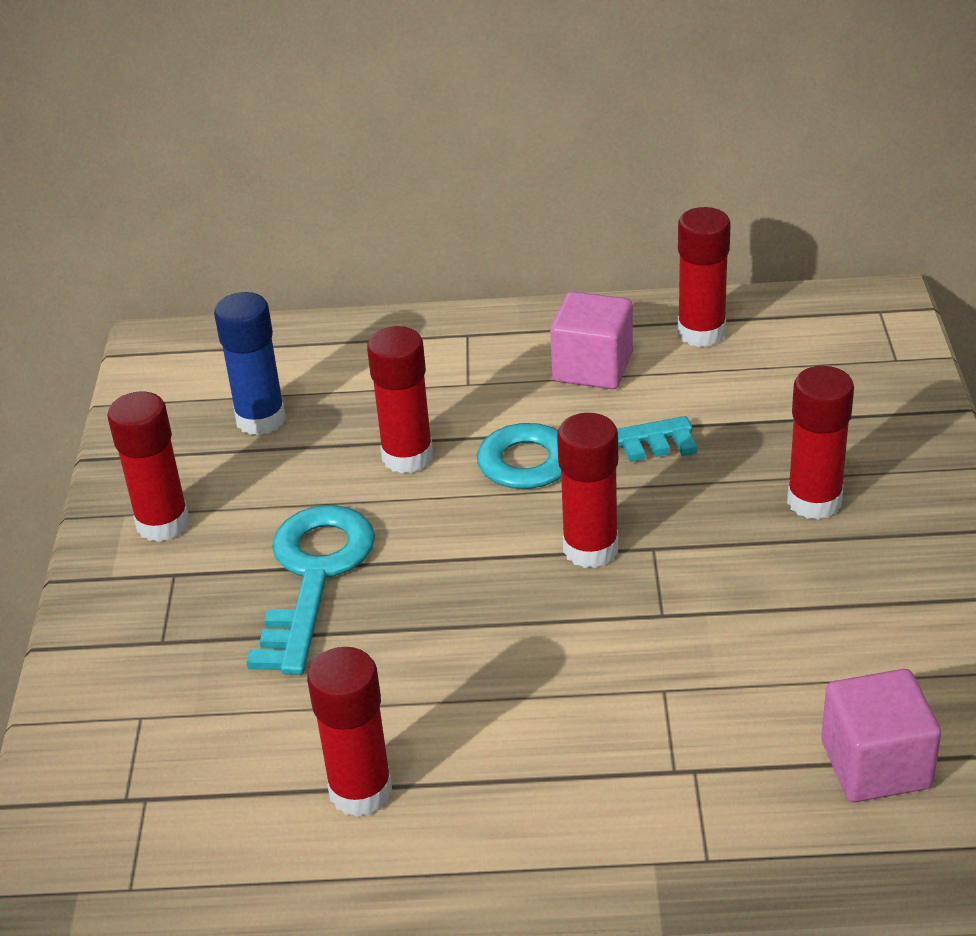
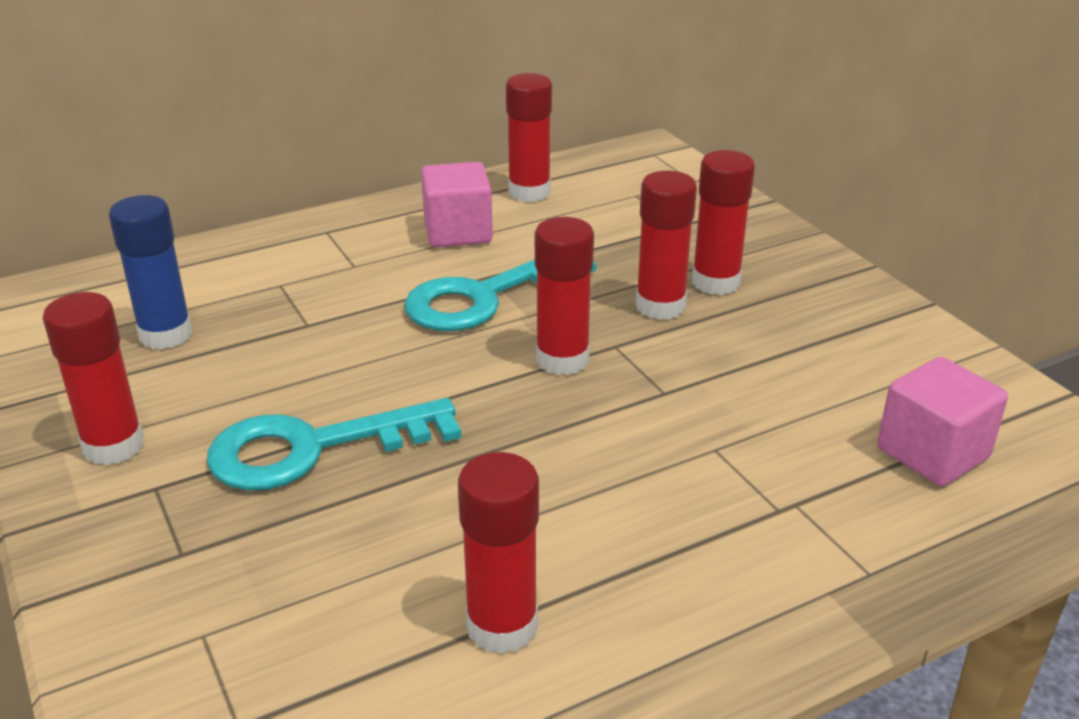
camera: 30 degrees left, 5 degrees down
turquoise key [246,505,375,675] -> turquoise key turned 90 degrees counterclockwise [207,398,461,490]
red glue stick [367,326,433,474] -> red glue stick moved to [636,171,697,320]

